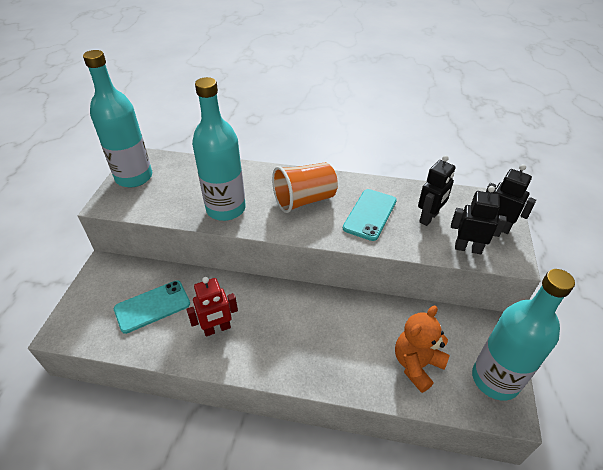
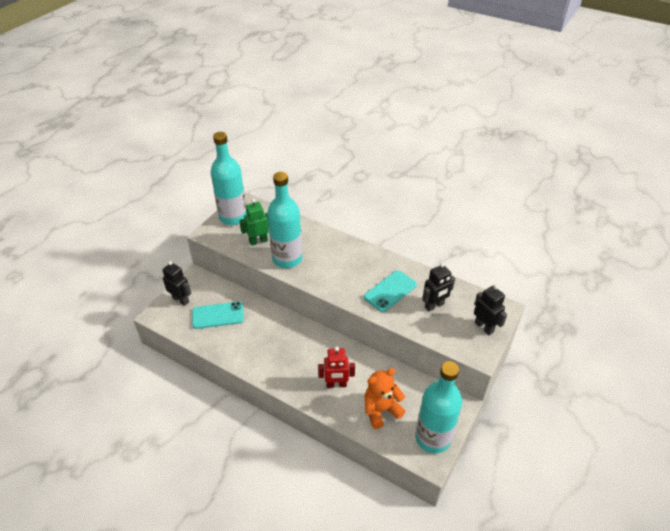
camera: 20 degrees right, 0 degrees up
red robot [187,277,238,337] -> red robot moved to [318,346,355,388]
orange cup [272,162,338,213] -> none
black robot [451,186,507,254] -> black robot moved to [162,261,191,306]
none -> green robot [239,199,269,246]

